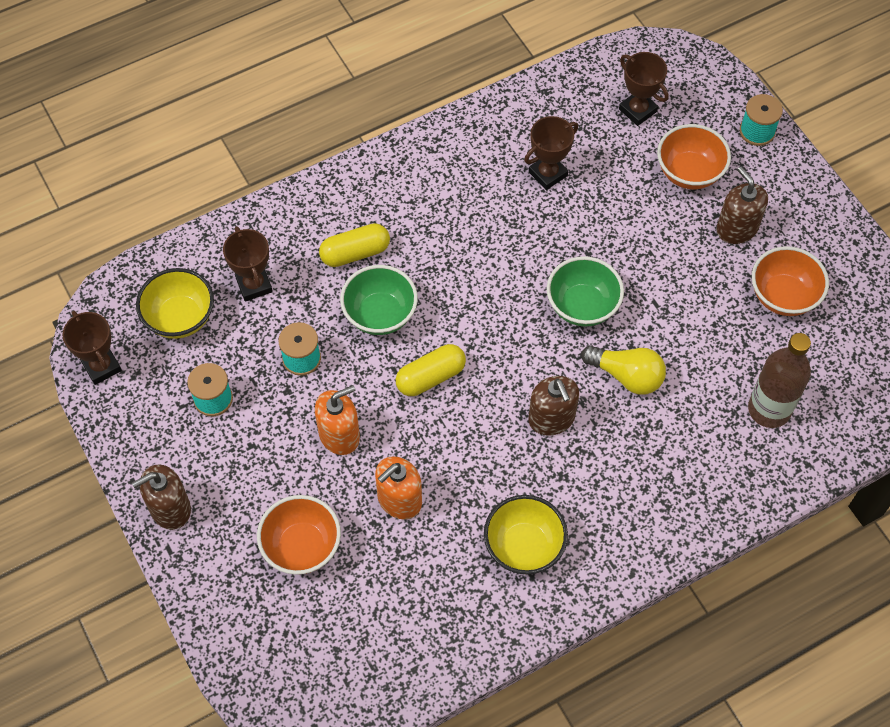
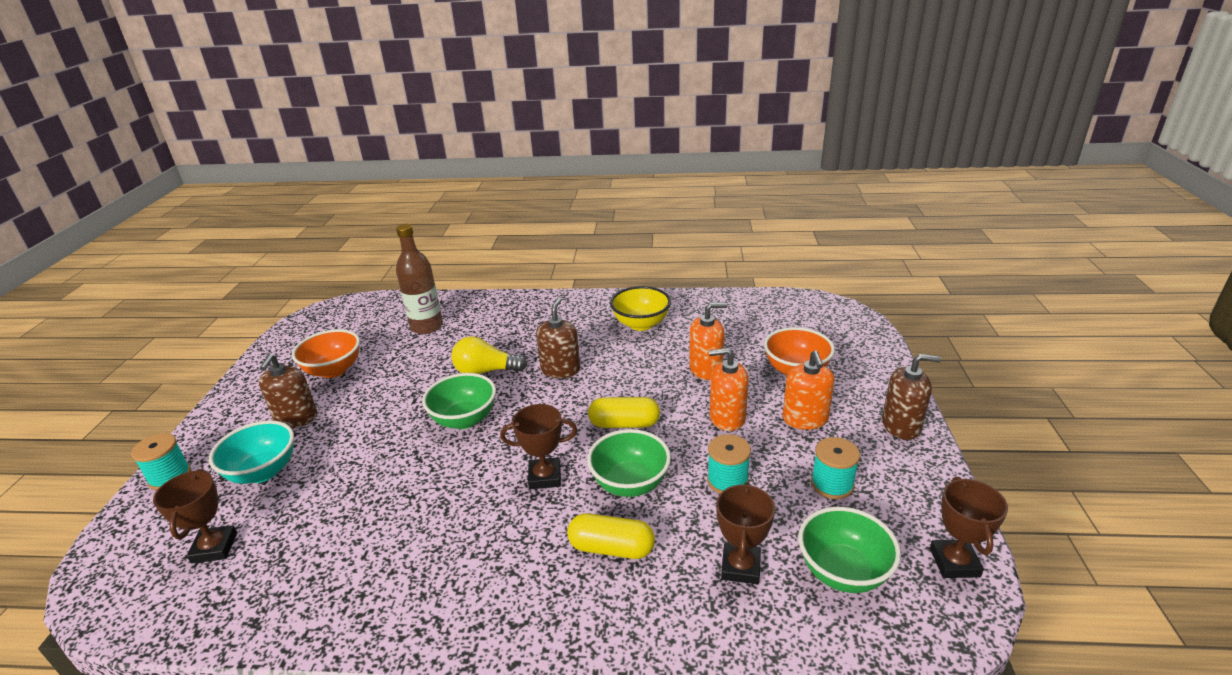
camera: 145 degrees left, 30 degrees down
yellow bowl [136,268,214,339] -> green bowl [798,507,901,593]
brown trophy [524,116,578,190] -> brown trophy moved to [500,404,577,489]
yellow light bulb [581,345,666,395] -> yellow light bulb turned 60 degrees counterclockwise [452,336,527,374]
orange bowl [657,124,731,189] -> turquoise bowl [209,420,294,484]
none -> orange soap dispenser [783,350,835,430]

